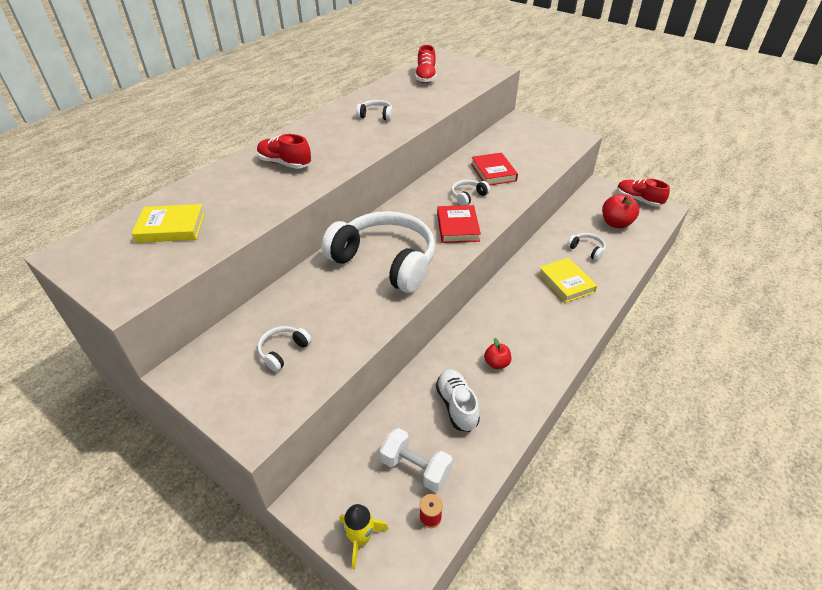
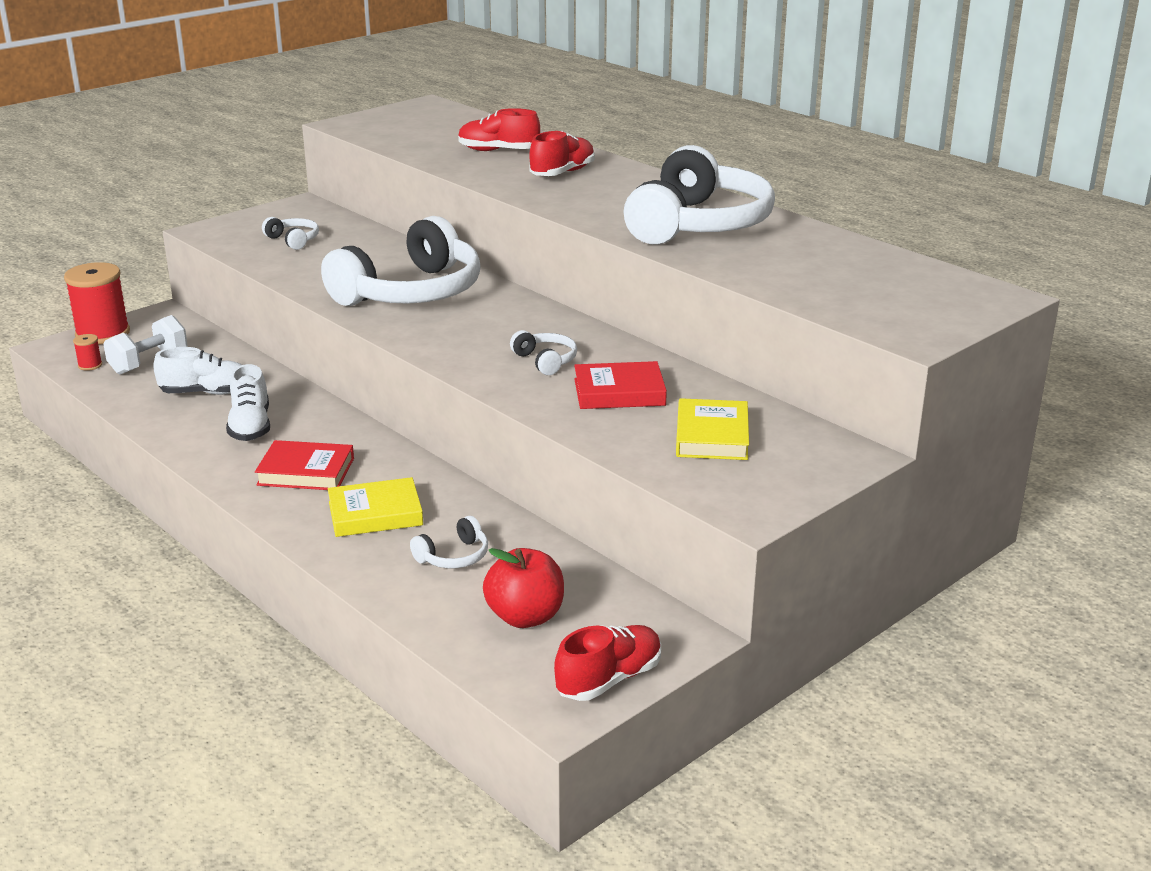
camera: 100 degrees right, 15 degrees down
yellow book [131,204,205,243] -> yellow book moved to [676,398,749,460]
yellow rocket [339,504,389,569] -> red spool [64,262,130,345]
white headphones [356,100,392,121] -> white headphones [623,145,775,244], size x2.47
red shoe [415,45,436,83] -> red shoe moved to [458,108,540,151]
red book [437,205,481,243] -> red book moved to [255,440,354,490]
red apple [484,338,511,369] -> white shoe [226,364,270,441]

